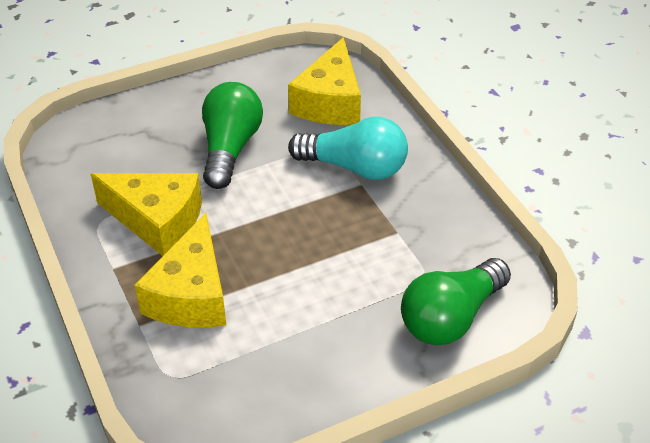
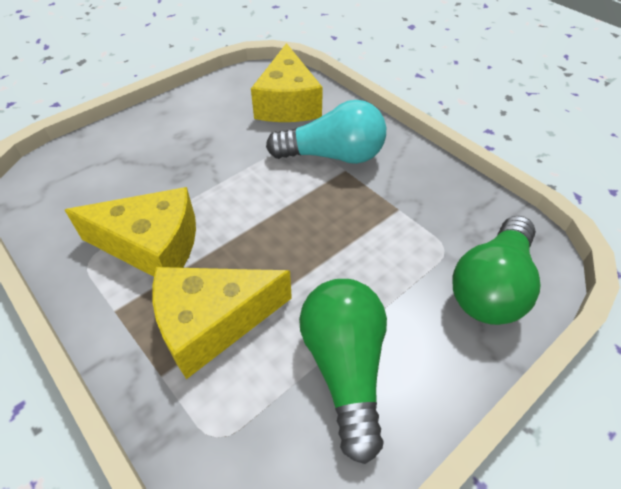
camera: 15 degrees left, 5 degrees up
yellow cheese [135,213,226,328] -> yellow cheese turned 75 degrees clockwise [152,267,292,379]
green light bulb [202,82,263,189] -> green light bulb moved to [299,279,387,464]

